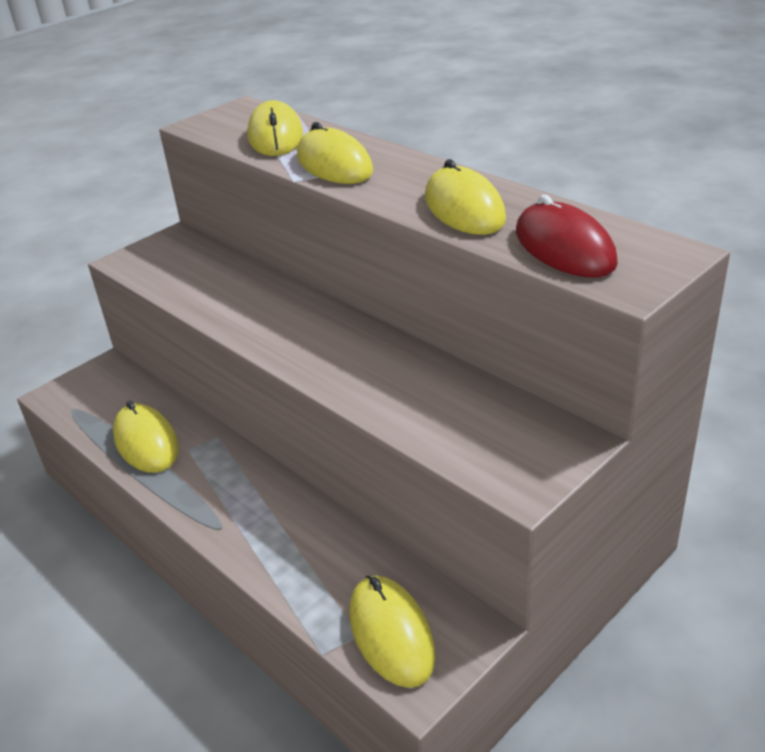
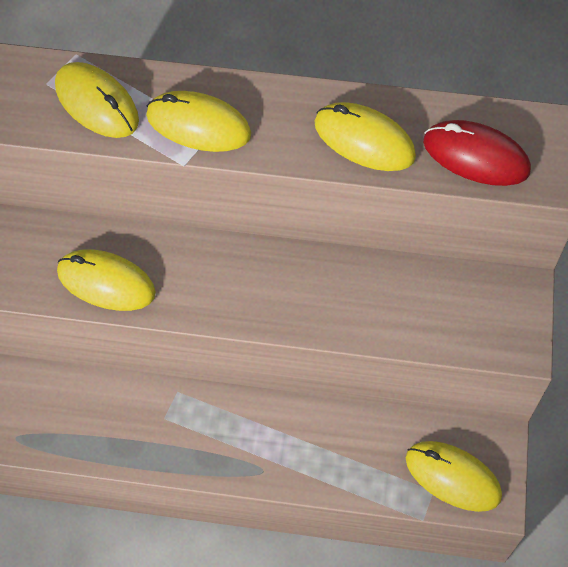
camera: 40 degrees left, 25 degrees up
yellow mouse [113,401,179,473] -> yellow mouse moved to [57,249,156,311]

